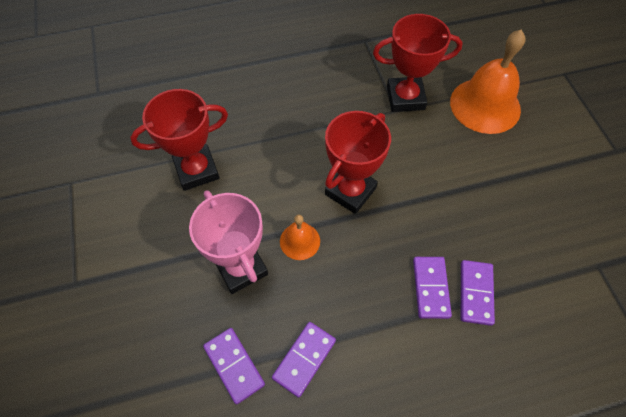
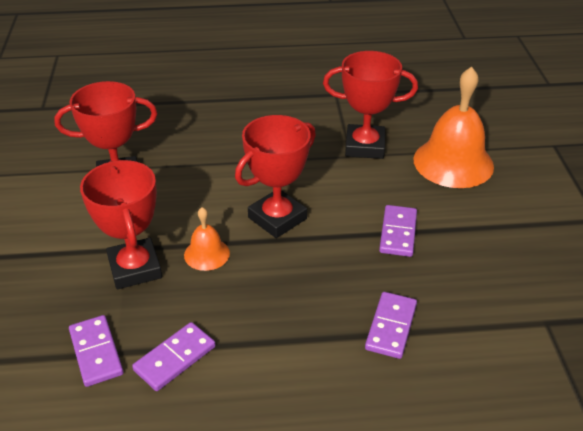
camera: 10 degrees right, 20 degrees down
pink trophy [189,190,268,294] -> red trophy [80,160,162,289]
purple domino [413,257,452,319] -> purple domino moved to [379,205,417,257]

